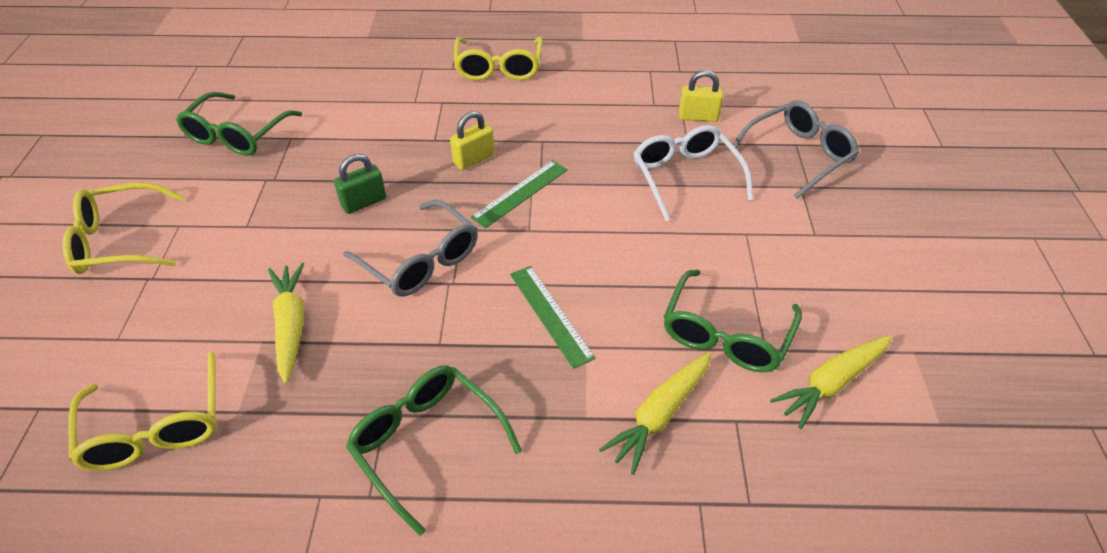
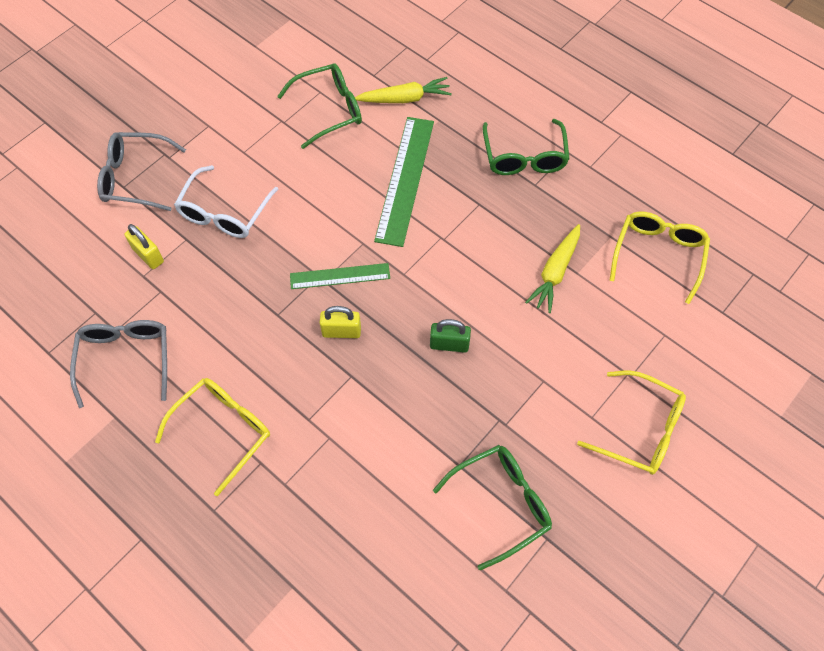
camera: 140 degrees left, 15 degrees up
grey glasses [343,200,478,297] -> grey glasses moved to [70,320,167,408]
green ruler [510,266,596,369] -> green ruler [374,117,434,247], size x1.67
yellow carrot [770,335,892,429] -> none

